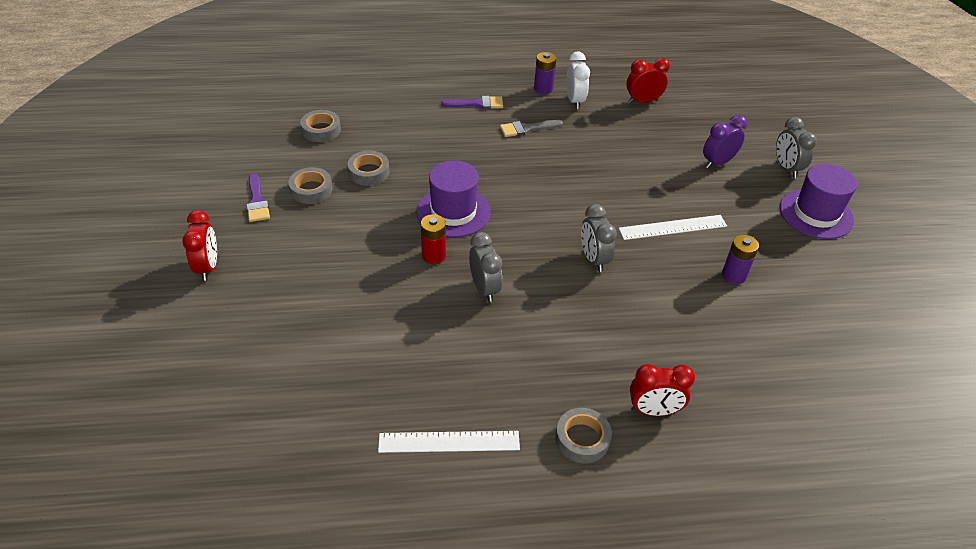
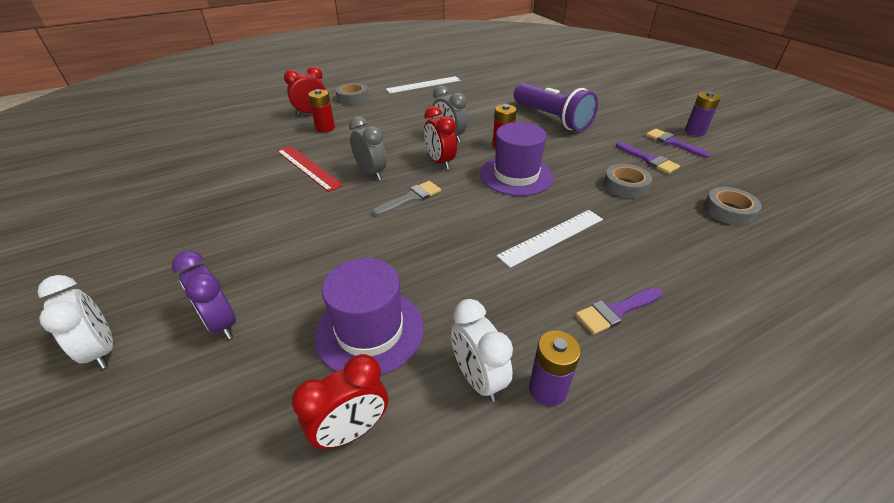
camera: 160 degrees right, 5 degrees down
red clock [182,210,217,281] -> red clock moved to [424,106,457,169]
grey tape [288,167,333,204] -> purple brush [616,142,680,174]
grey brush [500,120,563,137] -> grey brush moved to [372,181,441,216]
white ruler [618,215,727,240] -> white ruler moved to [497,210,603,268]
purple clock [703,115,747,168] -> purple clock turned 105 degrees clockwise [172,251,236,339]
purple battery [722,235,759,284] -> purple battery moved to [685,92,721,136]
grey clock [776,117,817,178] -> white clock [37,275,113,369]
purple hat [780,164,857,239] -> purple hat moved to [315,258,424,375]
none -> red ruler [277,146,343,192]
none -> red battery [308,89,335,133]
none -> purple flashlight [514,83,598,131]

